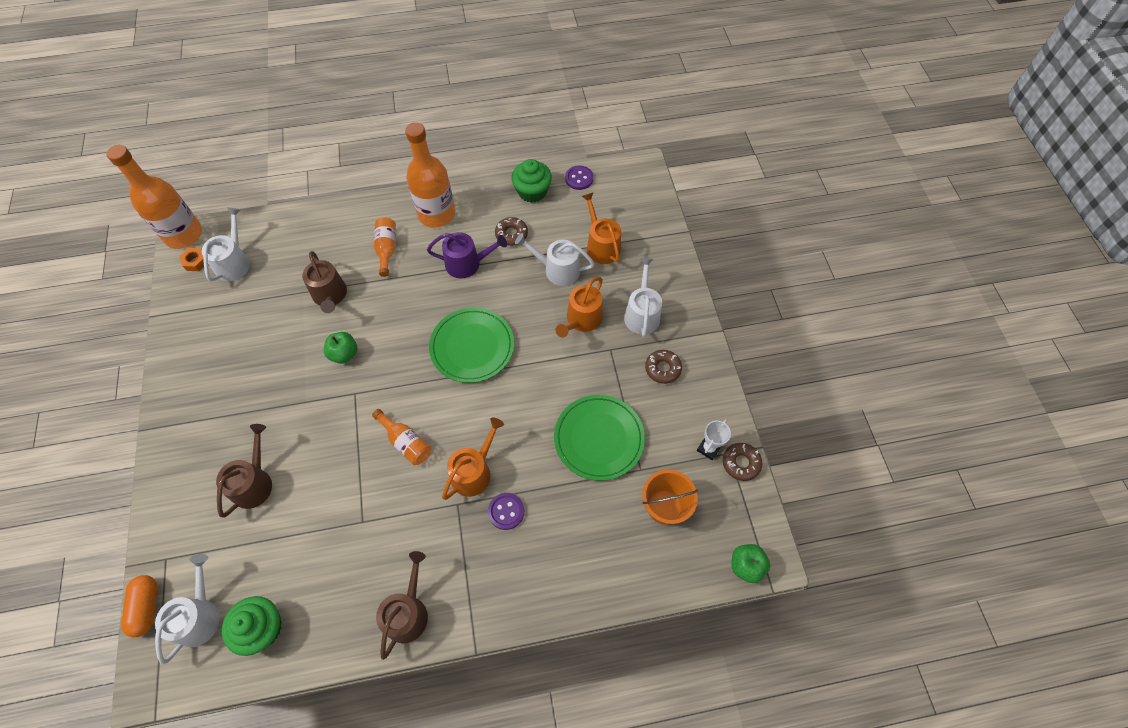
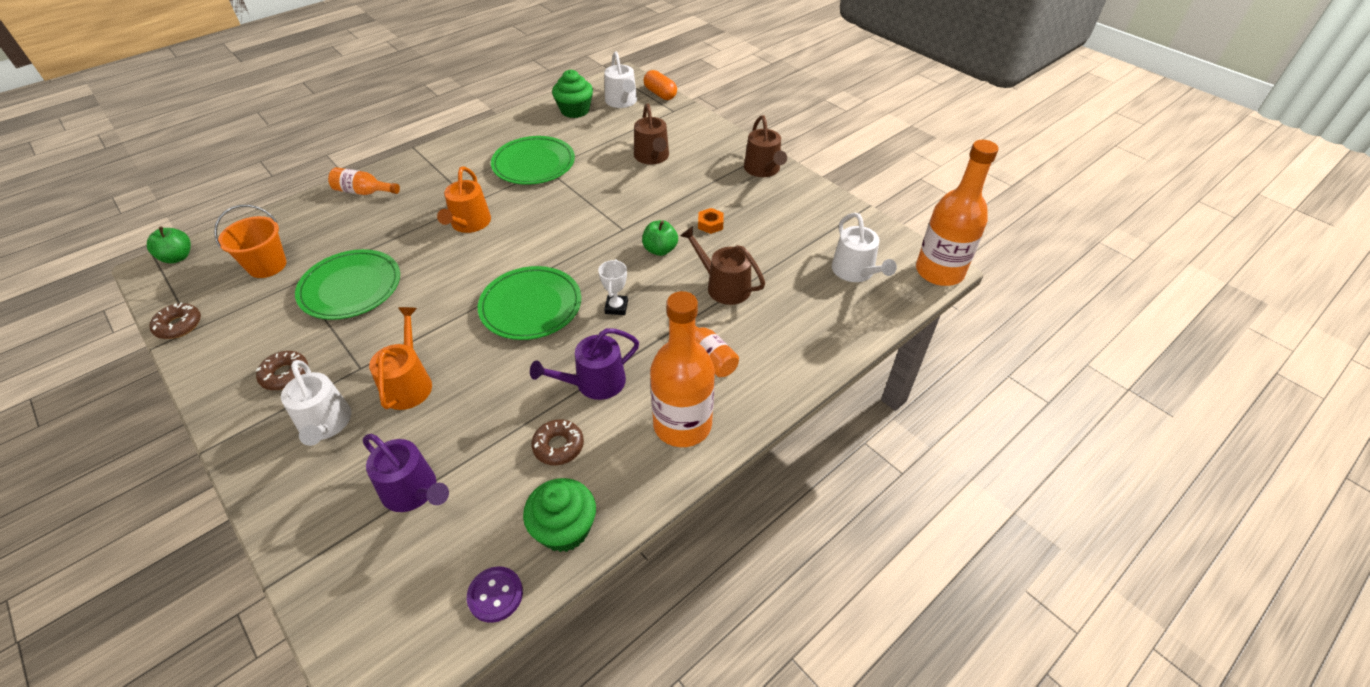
camera: 150 degrees right, 15 degrees down
orange nut [180,248,204,271] -> orange nut moved to [698,208,724,234]
orange bottle [372,409,431,465] -> orange bottle moved to [328,167,400,195]
brown watering can [376,551,428,660] -> brown watering can moved to [744,115,787,177]
purple button [488,493,524,530] -> none
white watering can [515,233,595,286] -> none
orange watering can [582,192,621,264] -> purple watering can [363,434,449,512]
white trophy [697,419,731,460] -> white trophy moved to [598,259,628,315]
none -> green plate [491,136,575,185]

